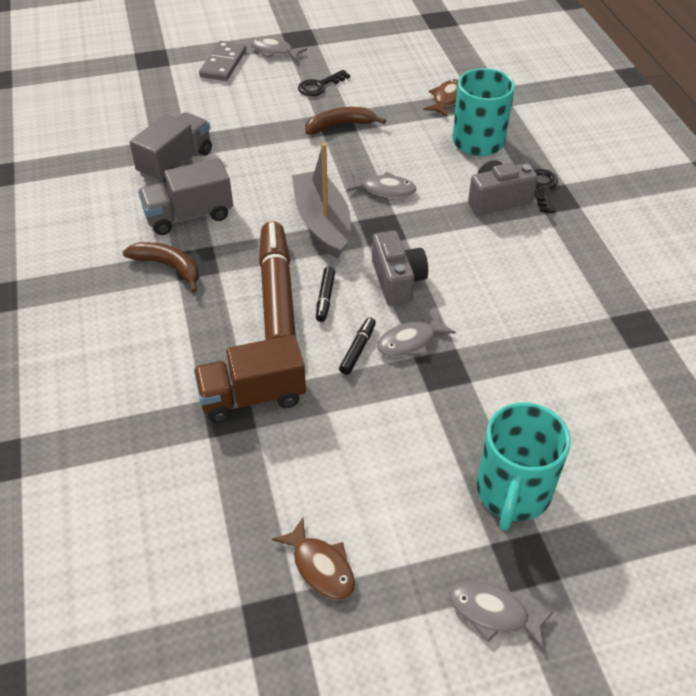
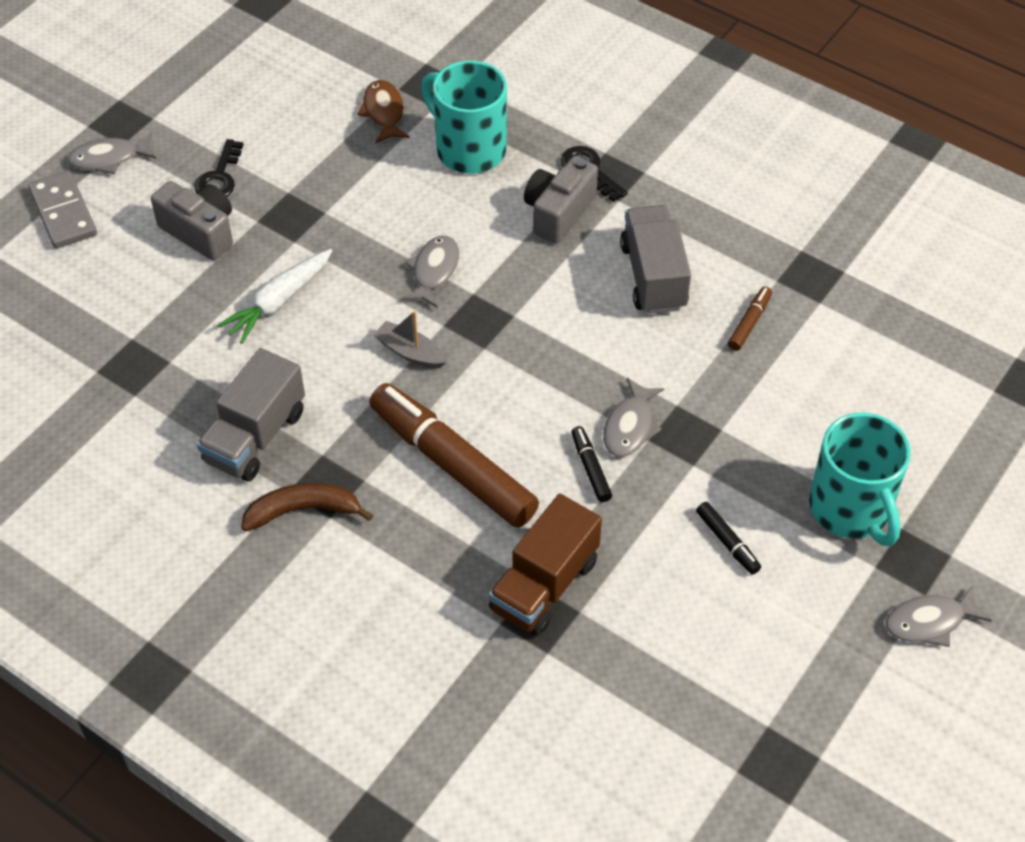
camera: 40 degrees left, 5 degrees up
grey truck [129,112,212,183] -> grey truck moved to [620,205,691,314]
brown fish [272,518,355,600] -> none
grey boat [292,143,351,259] -> grey boat [374,311,446,368], size x0.50
brown banana [305,107,386,135] -> none
black marker [316,267,335,322] -> black marker moved to [696,502,761,575]
grey fish [346,172,417,198] -> grey fish turned 45 degrees counterclockwise [402,236,459,308]
grey camera [372,231,428,306] -> grey camera moved to [151,181,233,261]
none -> white carrot [217,249,332,344]
none -> brown marker [728,286,772,351]

